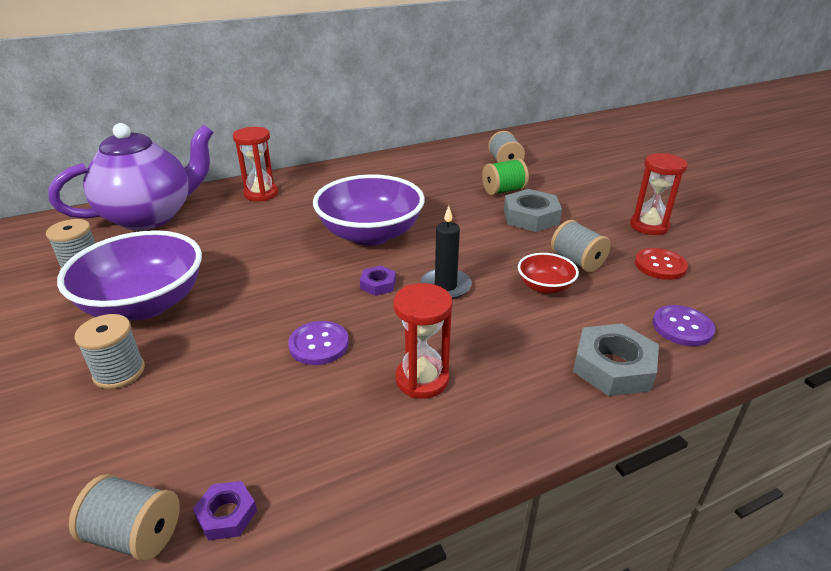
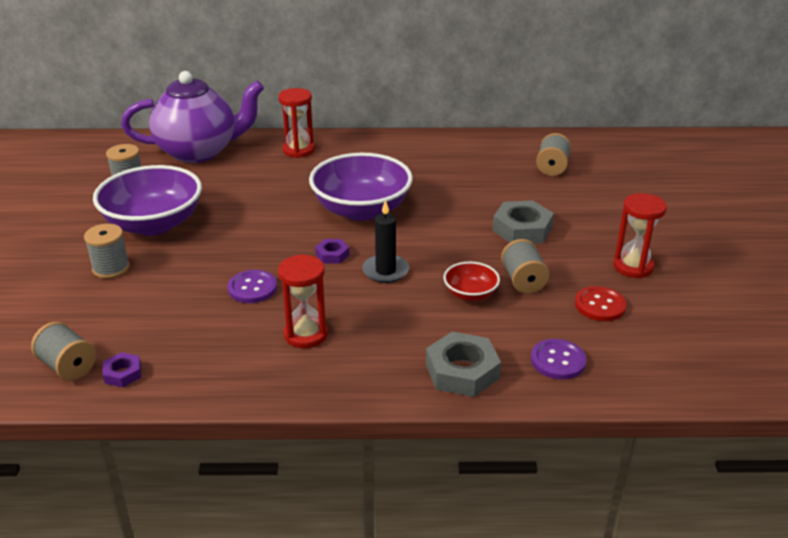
camera: 25 degrees right, 0 degrees up
green spool [482,158,529,195] -> none

